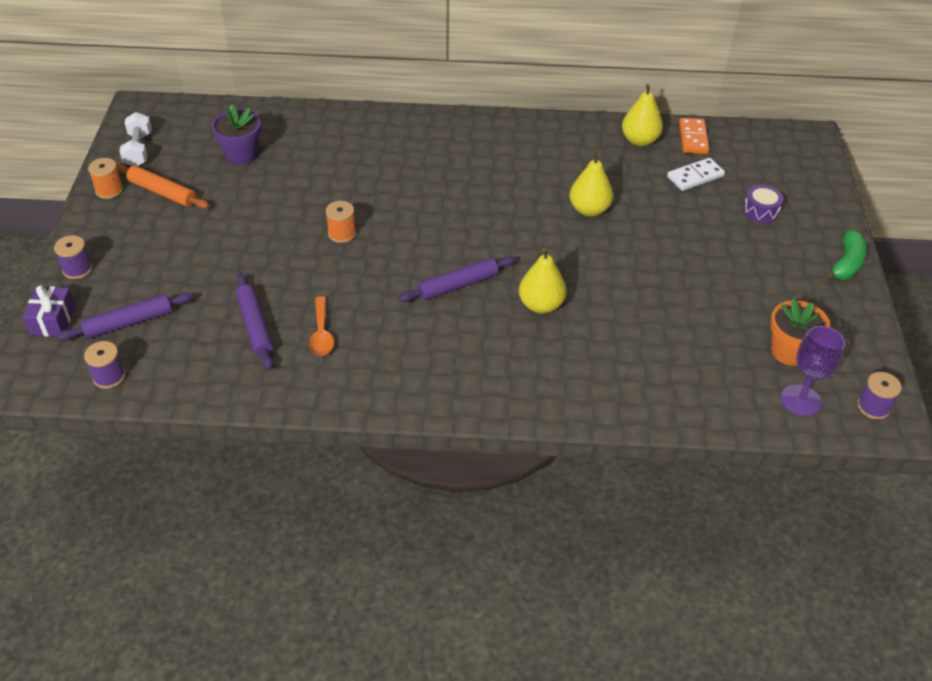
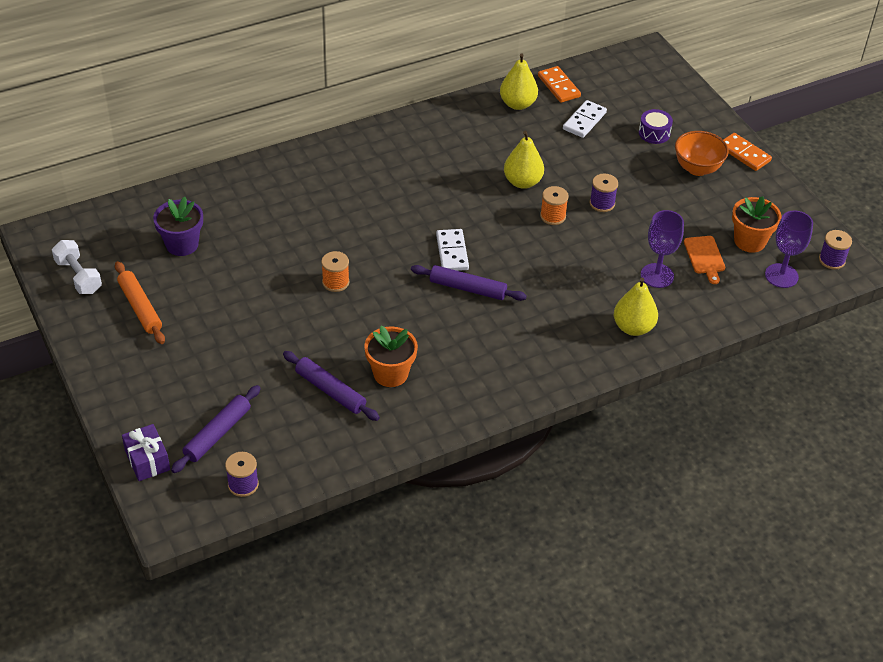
camera: 30 degrees left, 0 degrees up
purple spool [54,235,92,279] -> purple spool moved to [590,174,618,212]
orange spool [88,158,123,199] -> orange spool moved to [540,186,569,225]
orange rolling pin [116,164,210,209] -> orange rolling pin turned 60 degrees clockwise [115,261,165,344]
orange spoon [309,296,334,356] -> orange flower pot [364,326,418,387]
purple rolling pin [398,256,516,302] -> purple rolling pin turned 75 degrees clockwise [411,265,527,301]
yellow pear [519,248,567,314] -> yellow pear moved to [614,278,658,336]
green banana [824,230,867,280] -> orange domino [723,133,772,171]
none -> white domino [436,229,469,271]
none -> purple goblet [641,210,684,288]
none -> orange bowl [675,131,729,176]
none -> orange cutting board [684,236,725,284]

